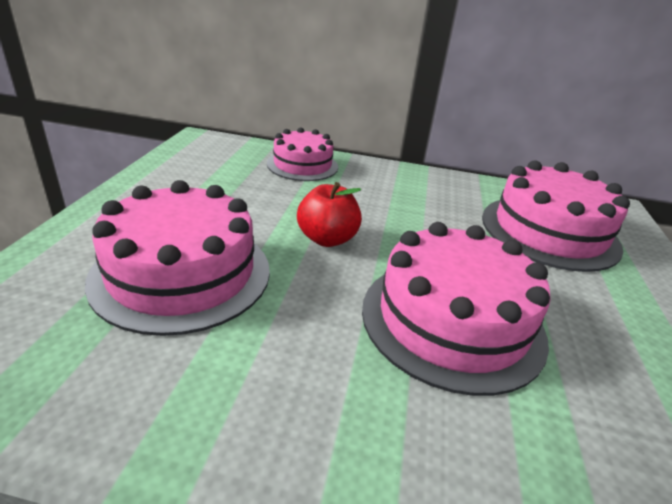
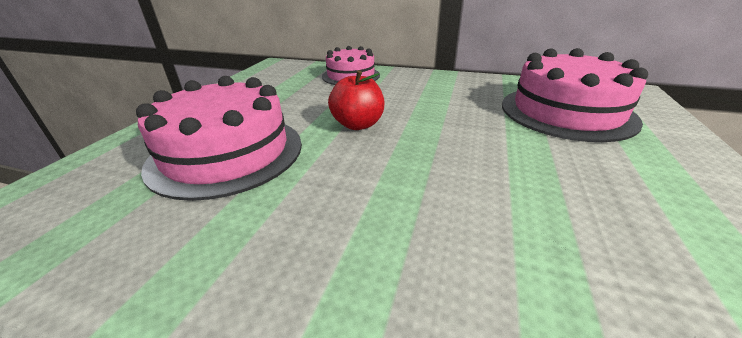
camera: 10 degrees right, 0 degrees up
pink cake [362,222,551,396] -> none

